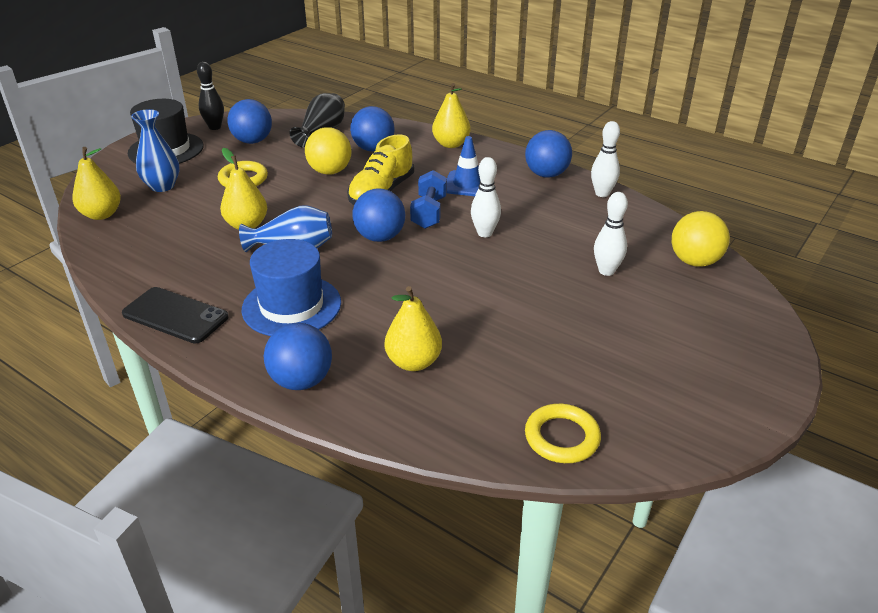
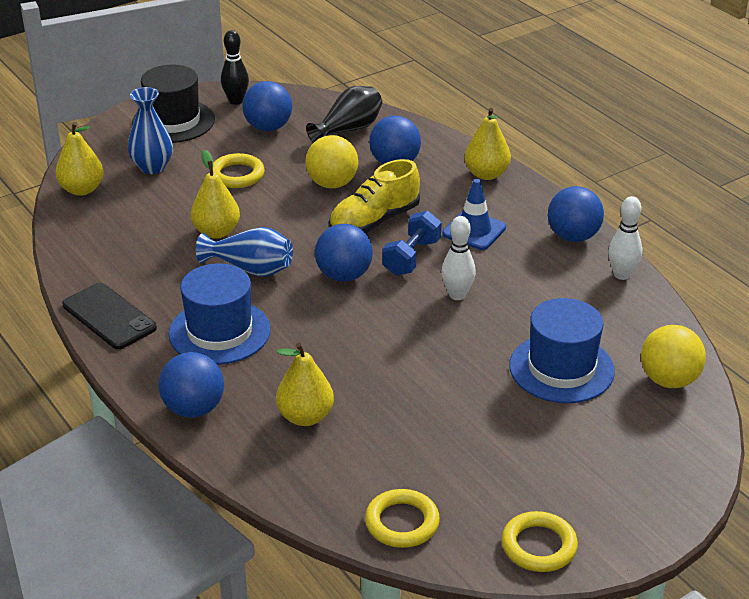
camera: 20 degrees right, 0 degrees up
white bowling pin [594,192,628,276] -> blue hat [509,298,615,403]
none -> yellow ring [501,511,578,572]

